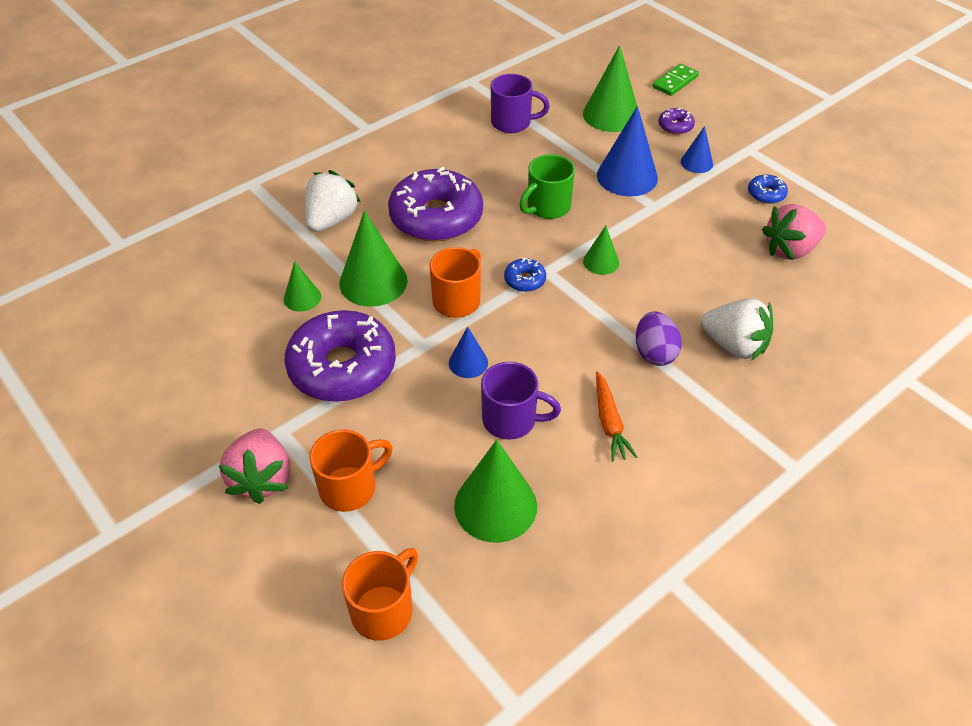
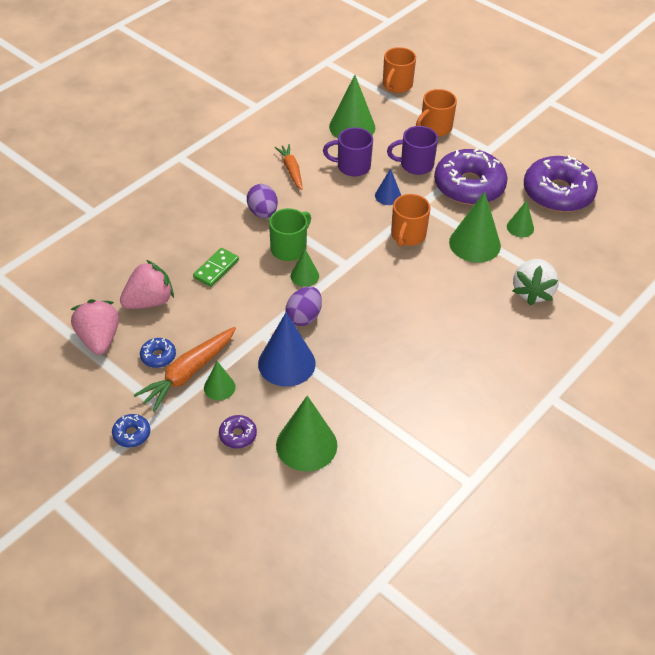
camera: 170 degrees right, 0 degrees up
pink strawberry [218,428,290,504] -> pink strawberry moved to [71,299,119,355]
purple donut [388,166,483,242] -> purple donut moved to [524,155,598,212]
purple mug [491,74,550,133] -> purple mug moved to [387,126,438,175]
blue donut [504,257,546,292] -> blue donut moved to [112,414,150,447]
green mug [519,154,575,219] -> green mug moved to [269,208,311,261]
green domino [652,64,699,96] -> green domino moved to [193,248,239,287]
blue cone [681,126,713,173] -> green cone [204,361,236,400]
white strawberry [701,298,773,361] -> none
none -> orange carrot [134,327,236,412]
none -> purple egg [286,287,322,326]

